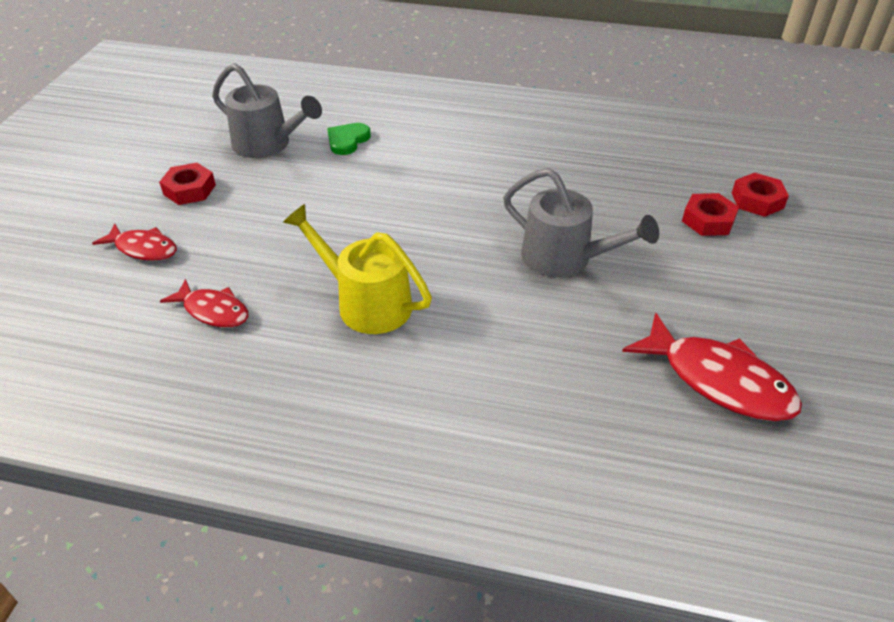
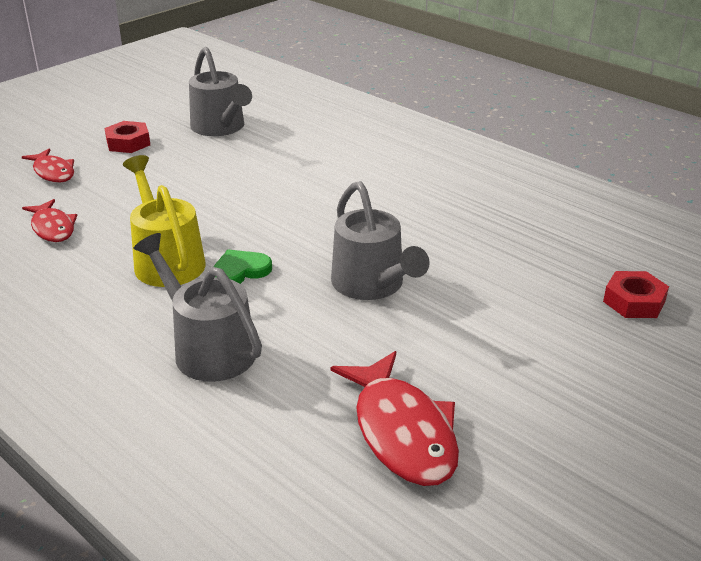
camera: 30 degrees right, 10 degrees down
green heart [327,123,371,155] -> green heart moved to [213,250,272,284]
red nut [682,193,739,236] -> none
none -> grey watering can [133,233,262,382]

